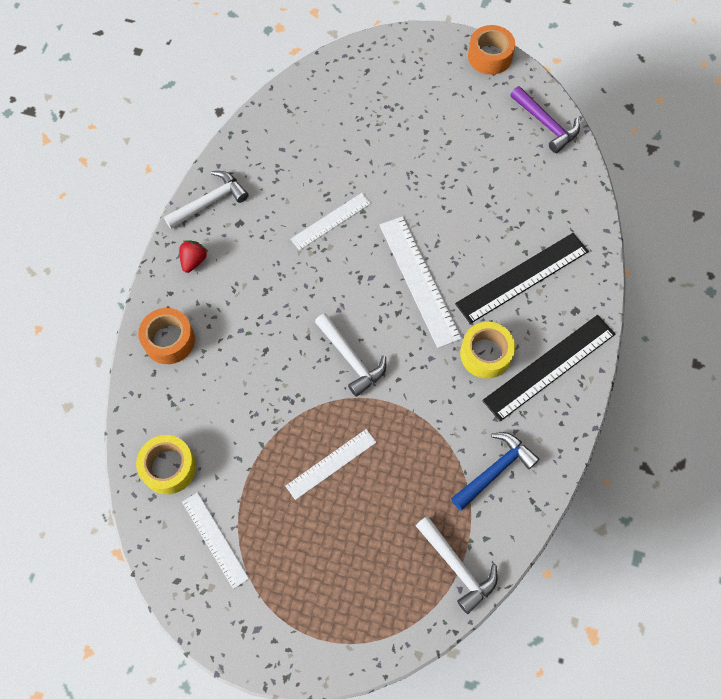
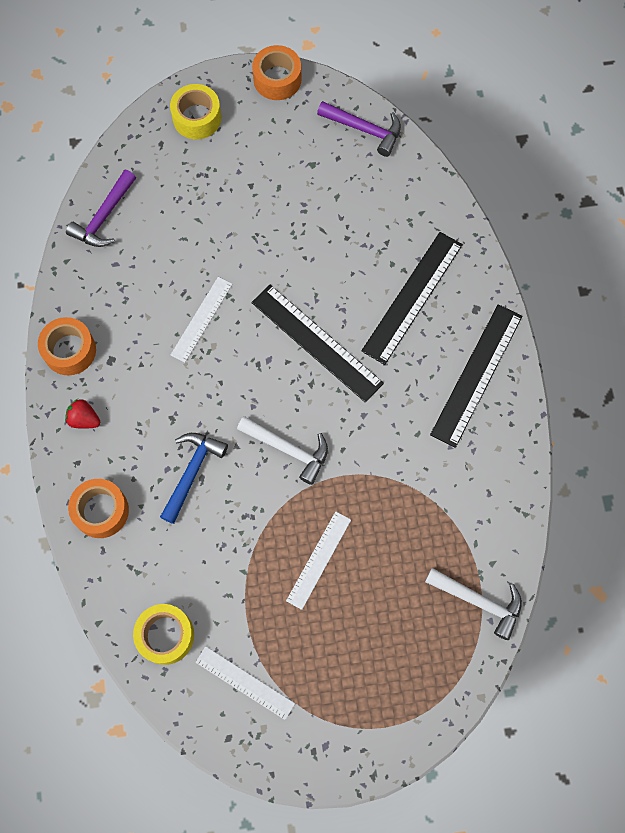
camera: 25 degrees left, 5 degrees up
white hammer [164,171,249,229] -> orange tape [38,317,96,375]
red strawberry [179,241,207,273] -> red strawberry turned 60 degrees counterclockwise [65,399,100,429]
white ruler [380,216,462,348] -> black ruler [251,285,384,403]
blue hammer [451,432,539,510] -> blue hammer moved to [160,433,228,524]
yellow tape [460,322,515,379] -> yellow tape moved to [170,84,221,139]
none -> purple hammer [66,170,136,247]

